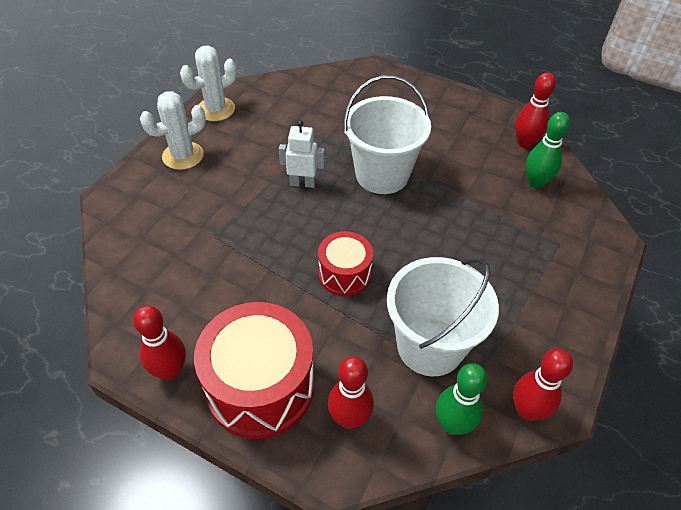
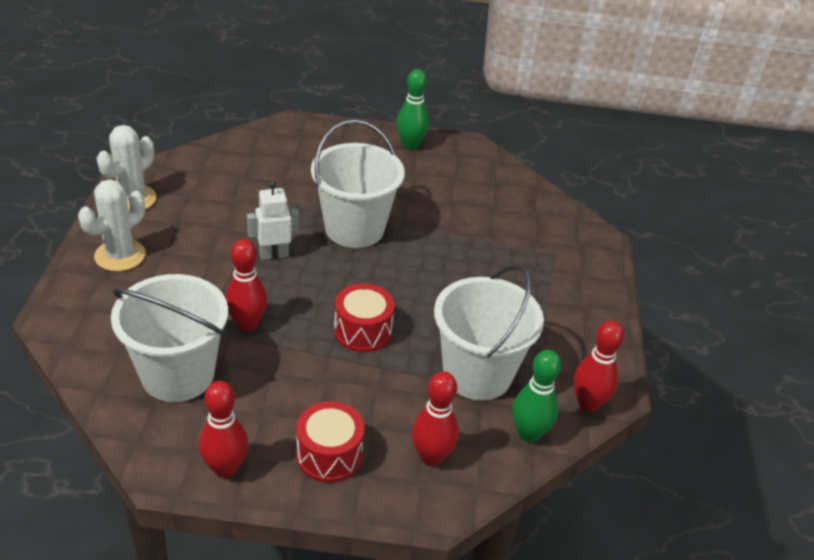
camera: 25 degrees left, 10 degrees down
red drum [194,302,314,439] -> red drum [296,401,365,483], size x0.56
red bowling pin [515,72,556,148] -> red bowling pin moved to [225,239,267,331]
green bowling pin [526,112,570,188] -> green bowling pin moved to [397,69,429,150]
none -> white bucket [111,274,228,402]

